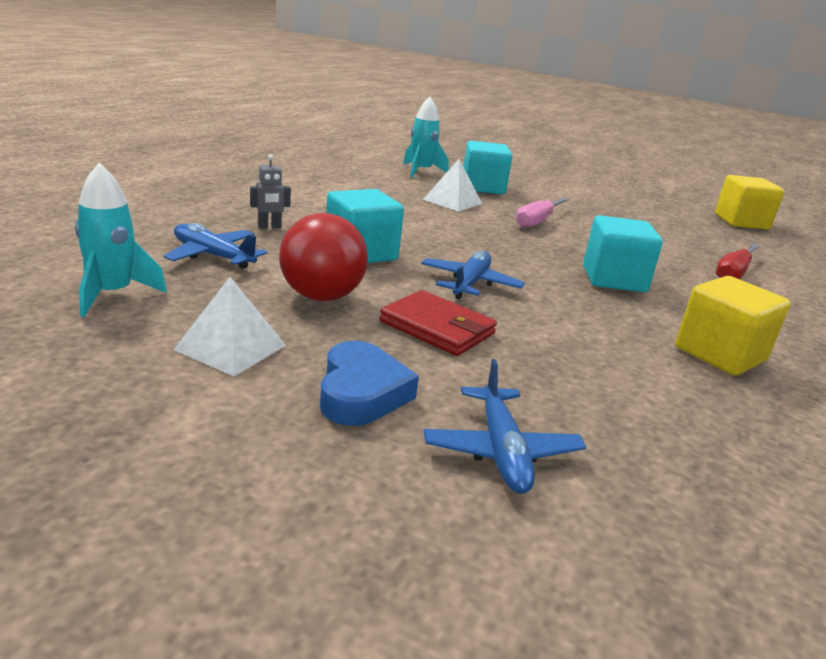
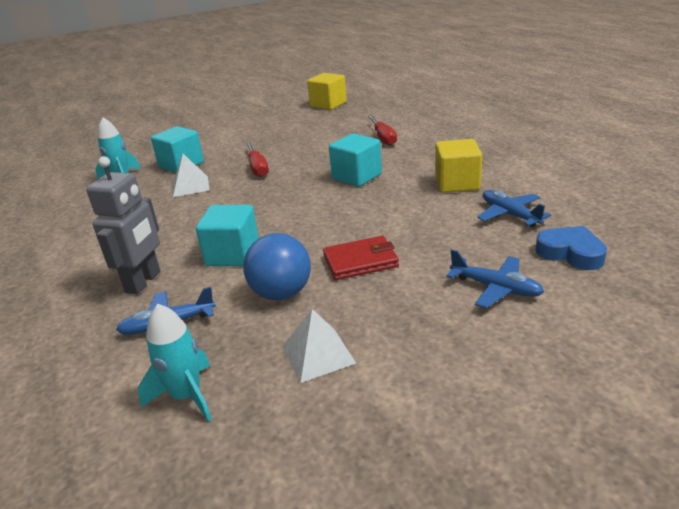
camera: 45 degrees left, 5 degrees up
grey robot [250,154,291,228] -> grey robot [86,156,160,295], size x2.10
red ball [279,213,368,301] -> blue ball [243,233,311,300]
blue heart [320,341,419,426] -> blue heart moved to [535,226,607,270]
blue plane [421,251,525,299] -> blue plane moved to [477,190,551,227]
pink screwdriver [516,197,569,228] -> red screwdriver [246,142,269,177]

